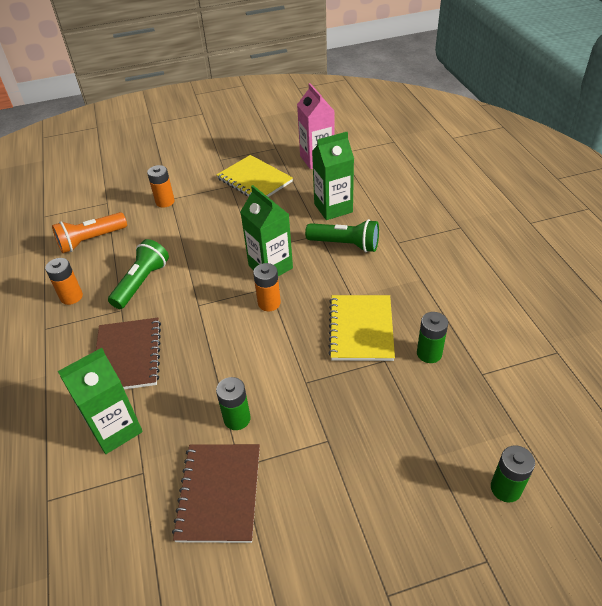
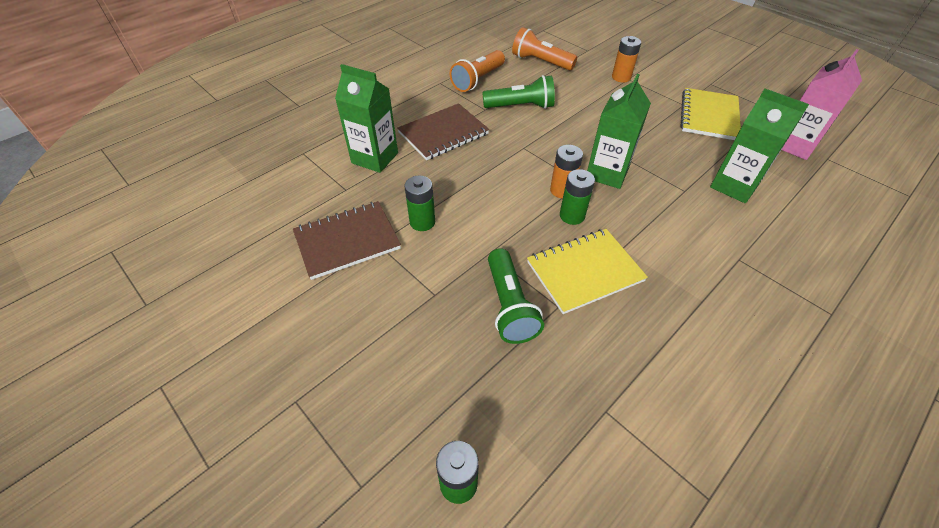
camera: 60 degrees right, 5 degrees up
orange battery [45,258,83,305] -> orange flashlight [450,50,505,92]
green flashlight [305,219,379,252] -> green flashlight moved to [488,248,544,344]
green battery [417,312,448,363] -> green battery moved to [560,169,595,225]

